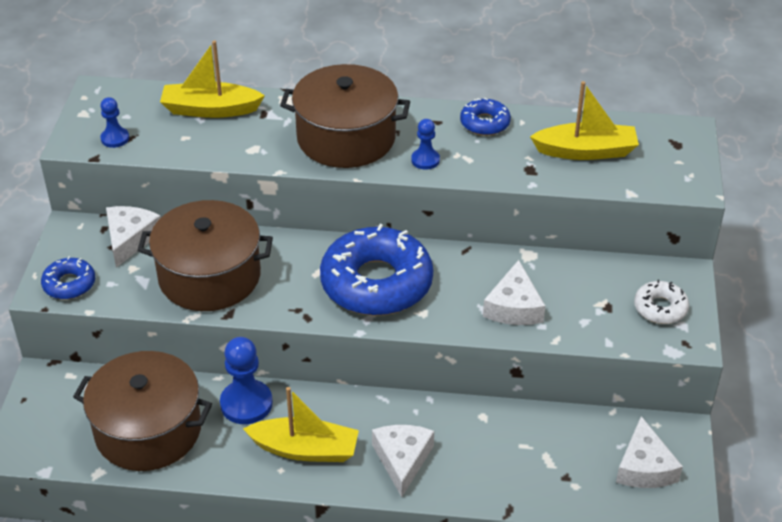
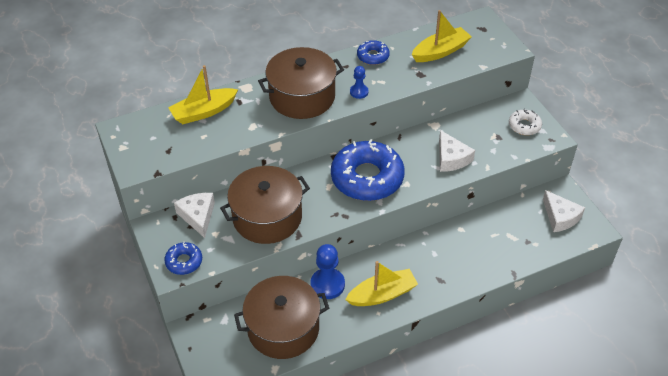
camera: 30 degrees left, 5 degrees up
blue pawn [100,97,129,148] -> none
white cheese [372,425,434,497] -> none

